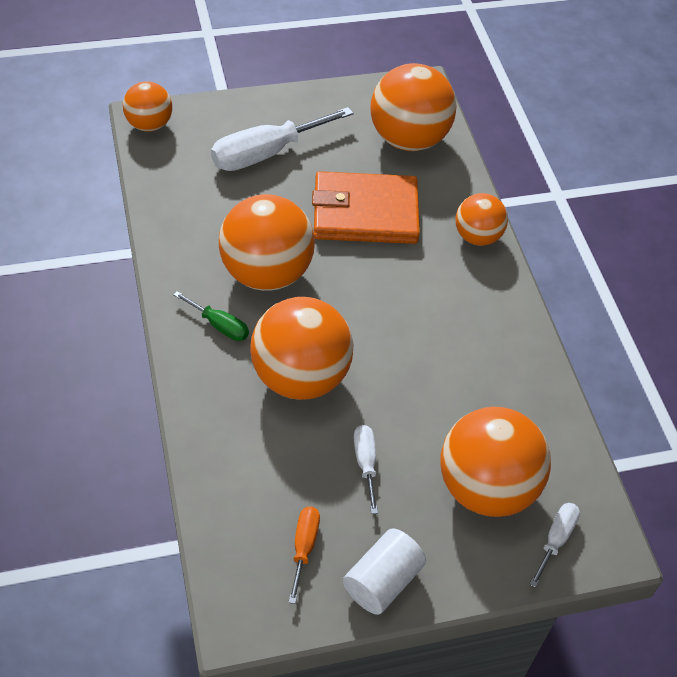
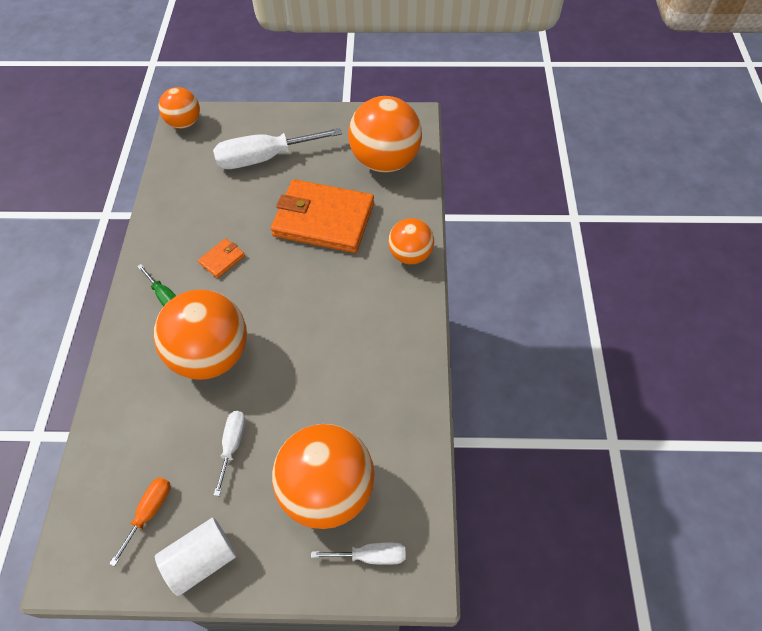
camera: 20 degrees right, 5 degrees up
orange ball [219,194,315,291] -> orange wallet [198,238,245,278]
white screwdriver [529,503,580,588] -> white screwdriver turned 45 degrees clockwise [311,543,406,565]

